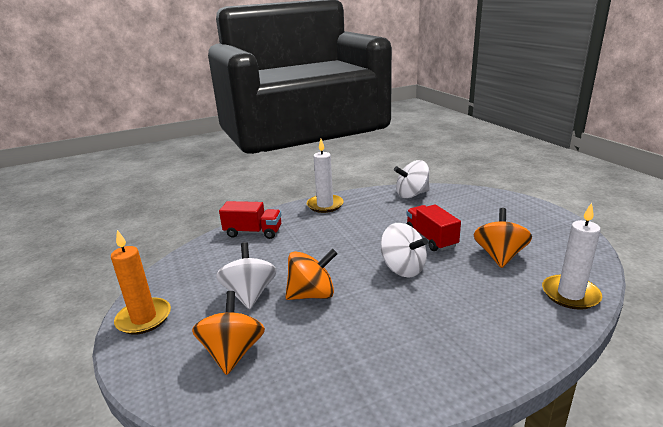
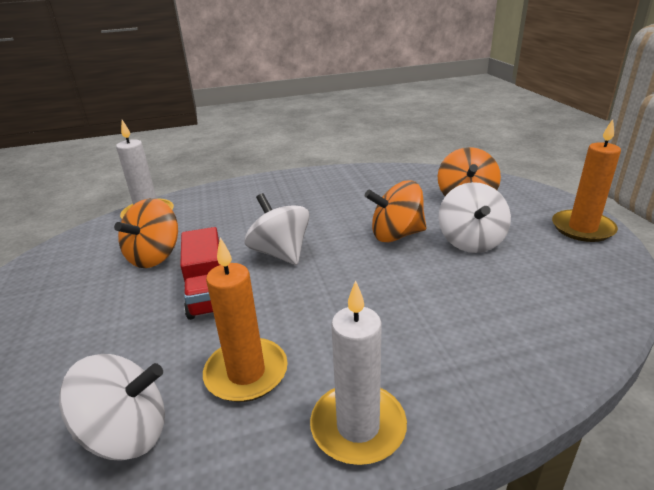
camera: 170 degrees left, 5 degrees up
red truck [219,201,281,239] -> none
none -> orange candle [203,238,288,402]

